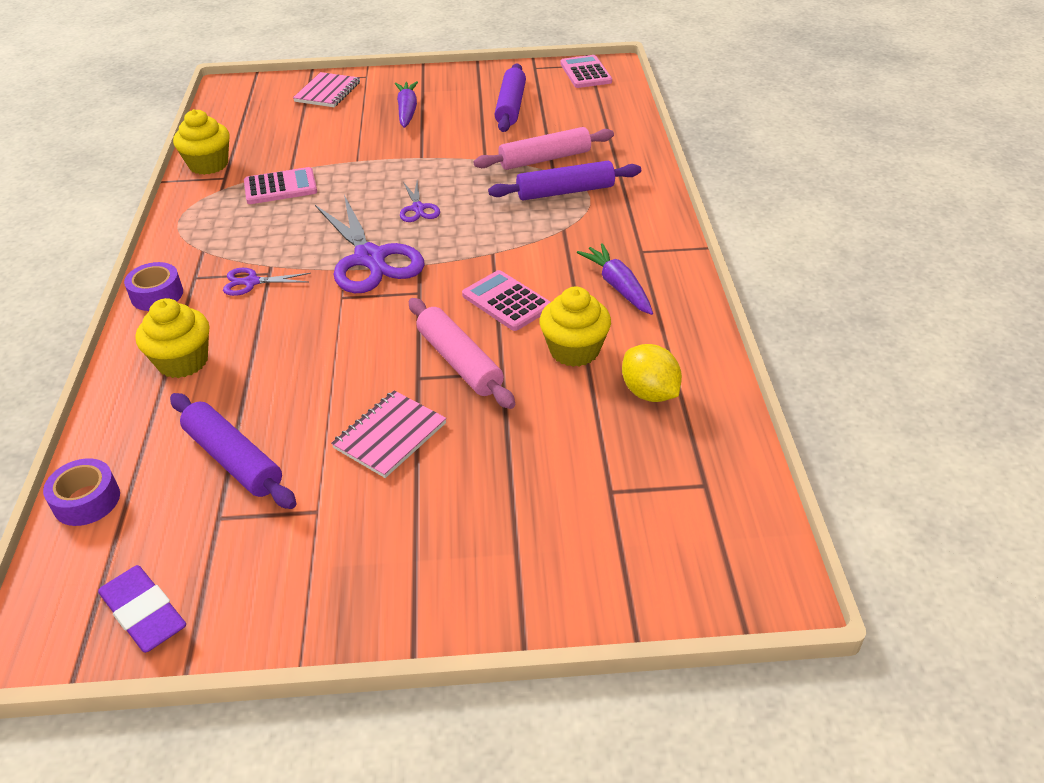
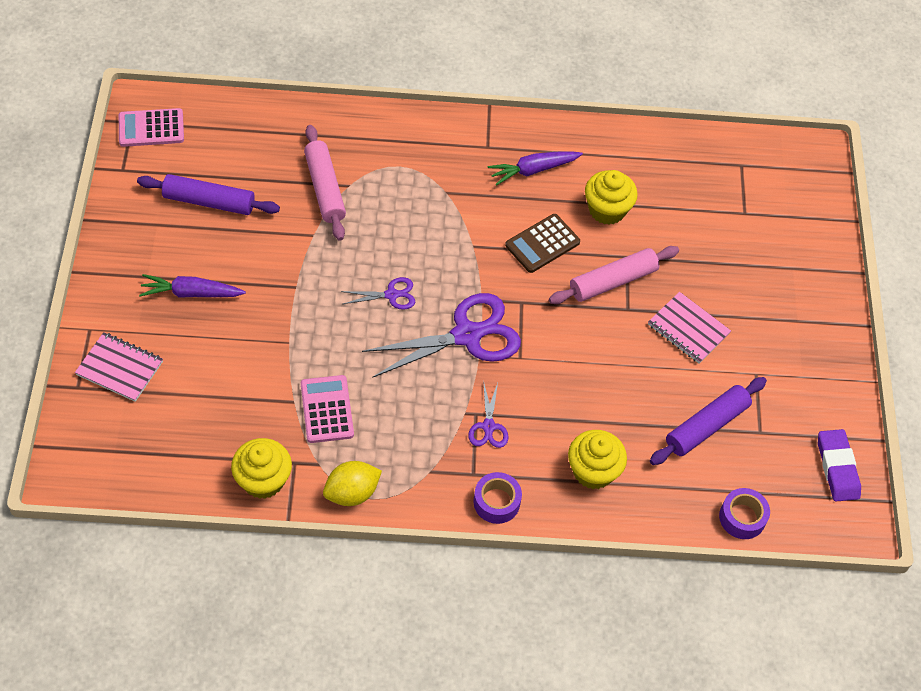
camera: 90 degrees left, 15 degrees up
purple eraser [98,565,186,653] -> purple eraser turned 60 degrees counterclockwise [818,429,861,501]
pink calculator [462,270,550,331] -> brown calculator [505,214,580,273]
purple rolling pin [488,161,641,200] -> none
yellow lemon [622,344,682,402] -> yellow lemon moved to [323,461,382,506]

